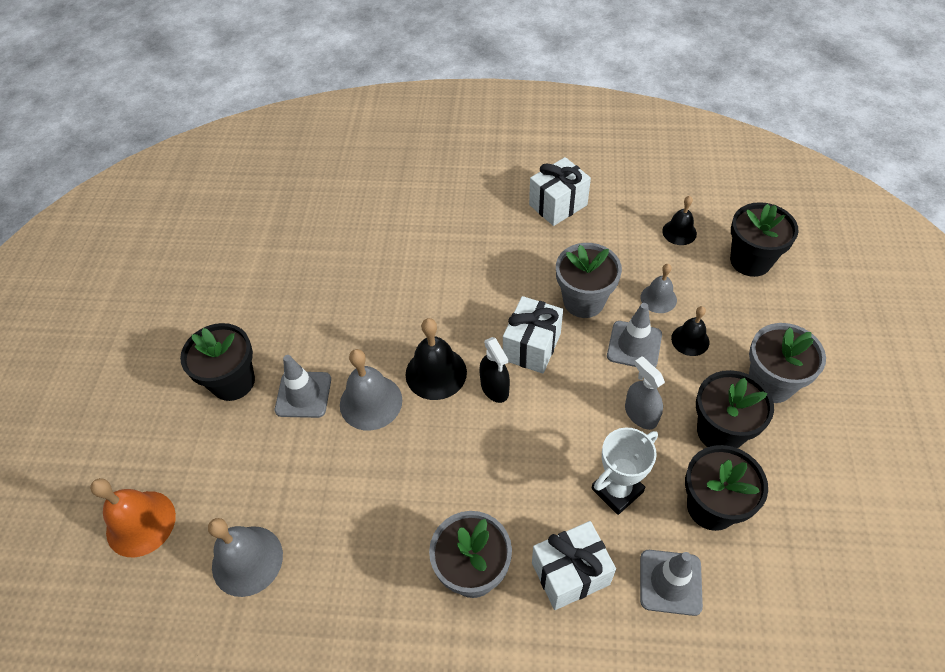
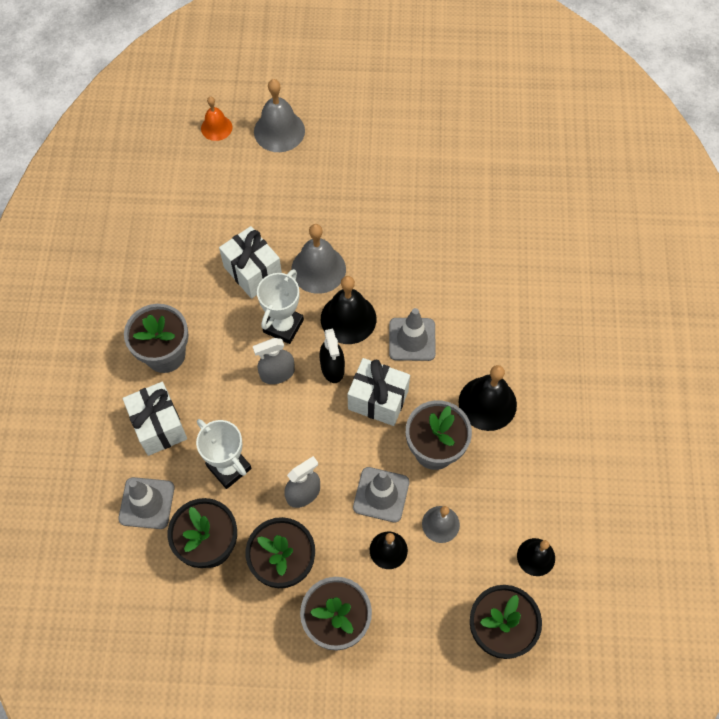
camera: 85 degrees right, 10 degrees up
orange bell [90,478,176,557] -> orange bell [201,97,232,141], size x0.62
black flower pot [180,323,255,401] -> none
grey bell [208,518,283,597] -> grey bell moved to [254,79,305,152]
grey traffic cone [275,355,331,418] -> grey traffic cone moved to [389,308,436,361]
black spray bottle [479,337,510,403] -> black spray bottle turned 75 degrees counterclockwise [320,328,345,383]
white gift [529,157,591,226] -> white gift moved to [219,226,282,299]
none -> grey spray bottle [253,338,295,384]
none -> white trophy [257,269,304,344]
none -> black bell [459,365,517,431]

